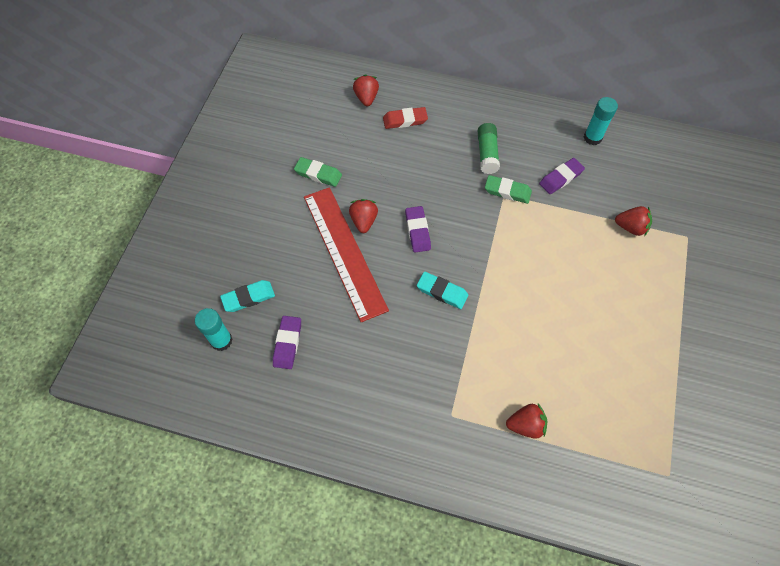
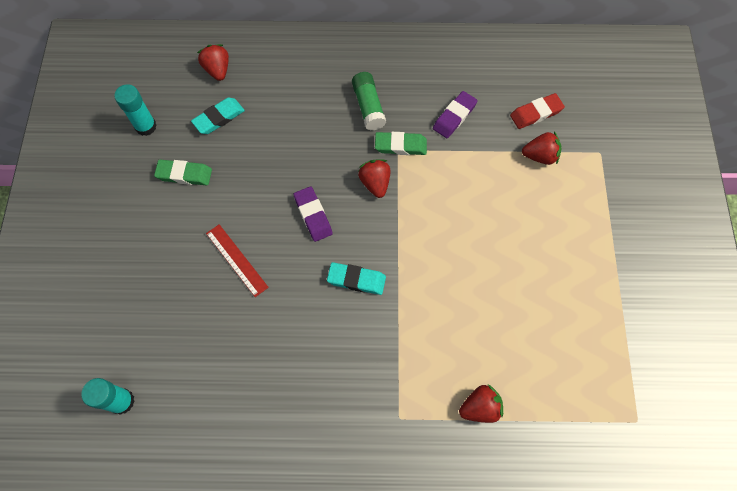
camera: 15 degrees left, 5 degrees up
turquoise eraser [220,280,275,312] -> turquoise eraser moved to [191,97,245,134]
purple eraser [273,316,301,369] -> none
red ruler [304,187,389,322] -> red ruler [206,224,269,297], size x0.49
red strawberry [349,199,378,233] -> red strawberry moved to [358,159,390,198]
red eraser [383,107,428,129] -> red eraser moved to [510,93,565,129]
turquoise glue stick [584,97,618,145] -> turquoise glue stick moved to [114,84,157,136]

